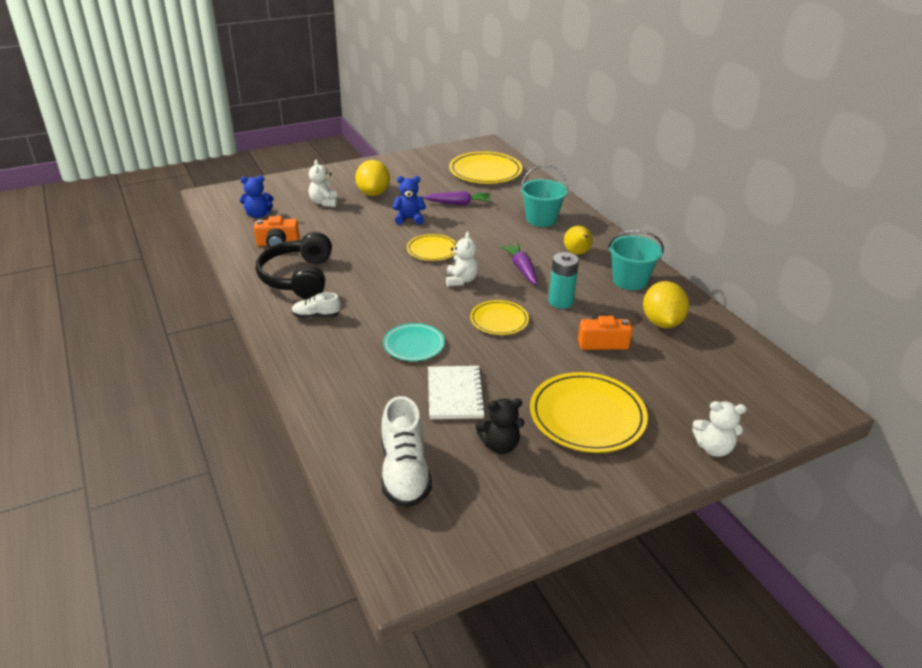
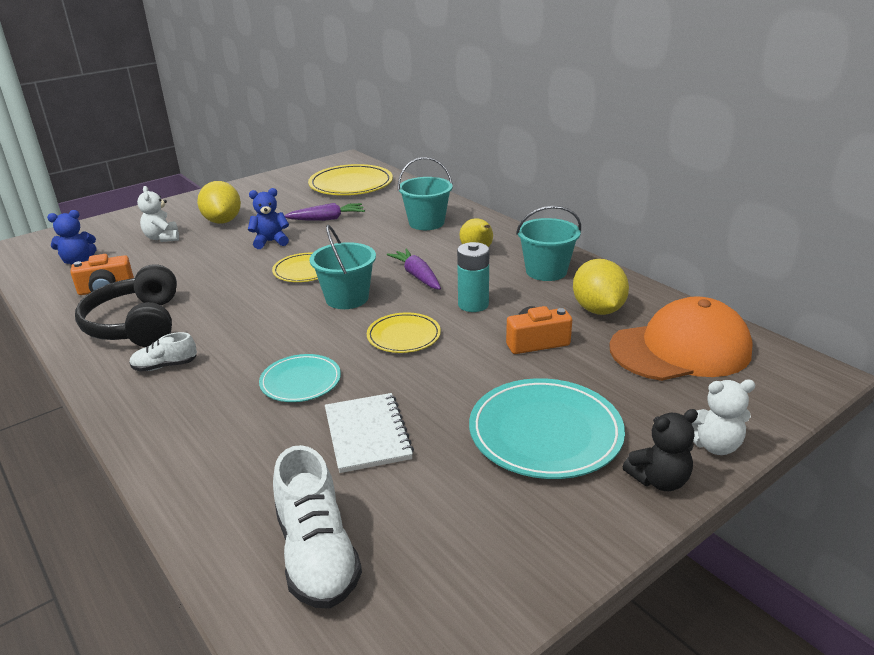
camera: 10 degrees left, 5 degrees down
white teddy bear [446,232,479,287] -> turquoise bucket [309,225,376,309]
black teddy bear [476,399,524,454] -> black teddy bear moved to [622,409,698,491]
yellow plate [530,372,648,453] -> turquoise plate [469,378,625,479]
none -> orange cap [609,296,753,381]

